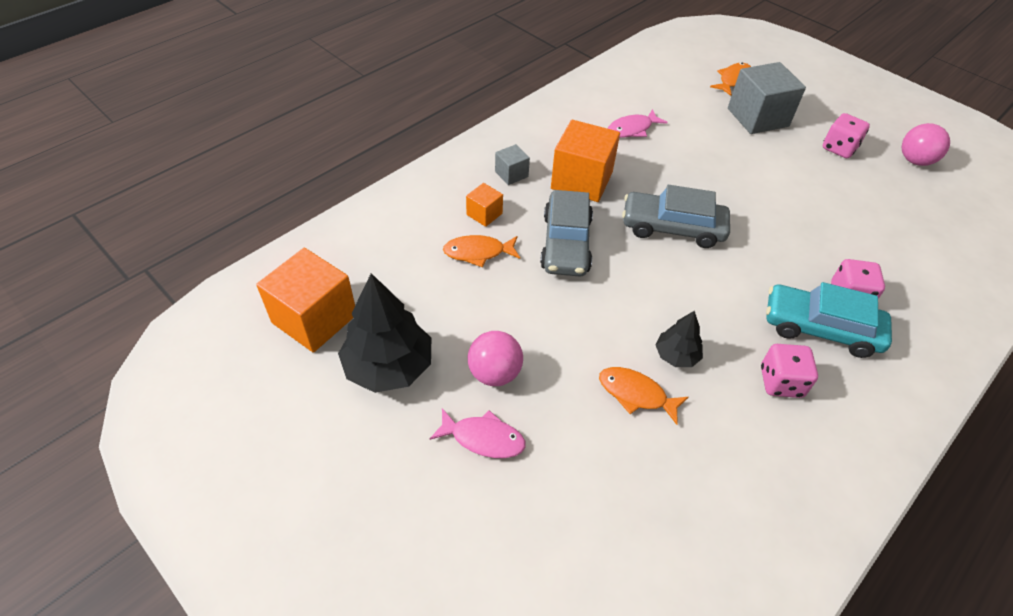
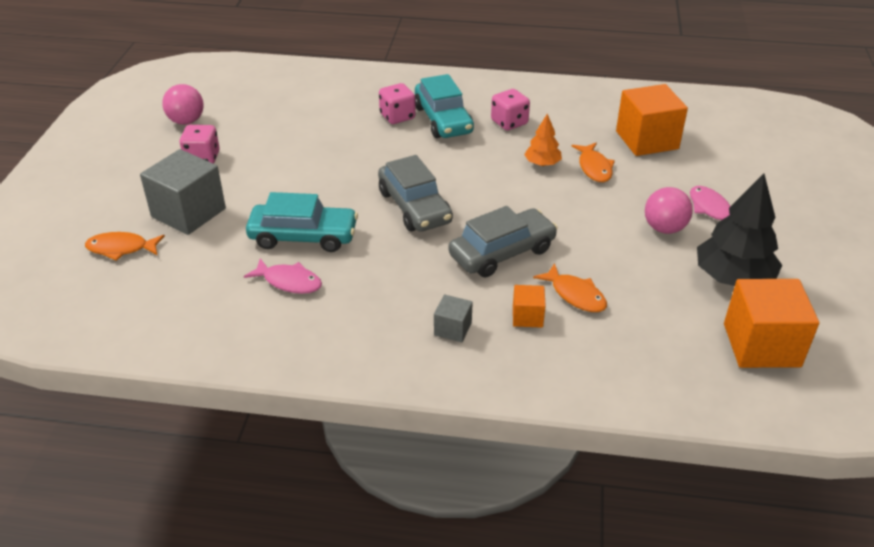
camera: 125 degrees left, 10 degrees down
orange cube [551,120,620,202] -> orange cube moved to [616,84,688,156]
black tree [655,311,703,367] -> orange tree [524,114,562,166]
none -> turquoise car [246,192,358,252]

